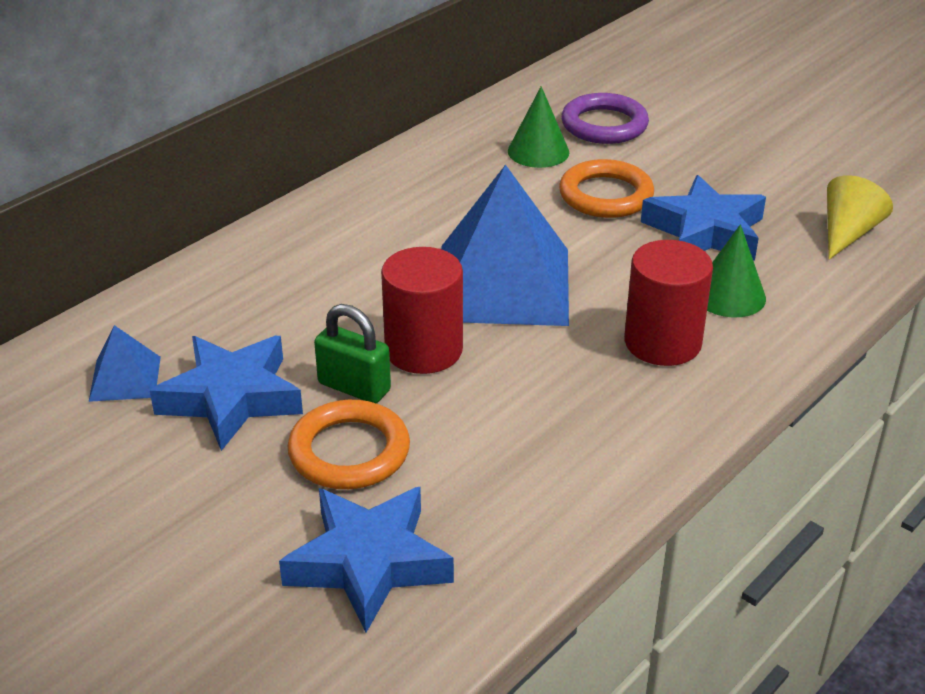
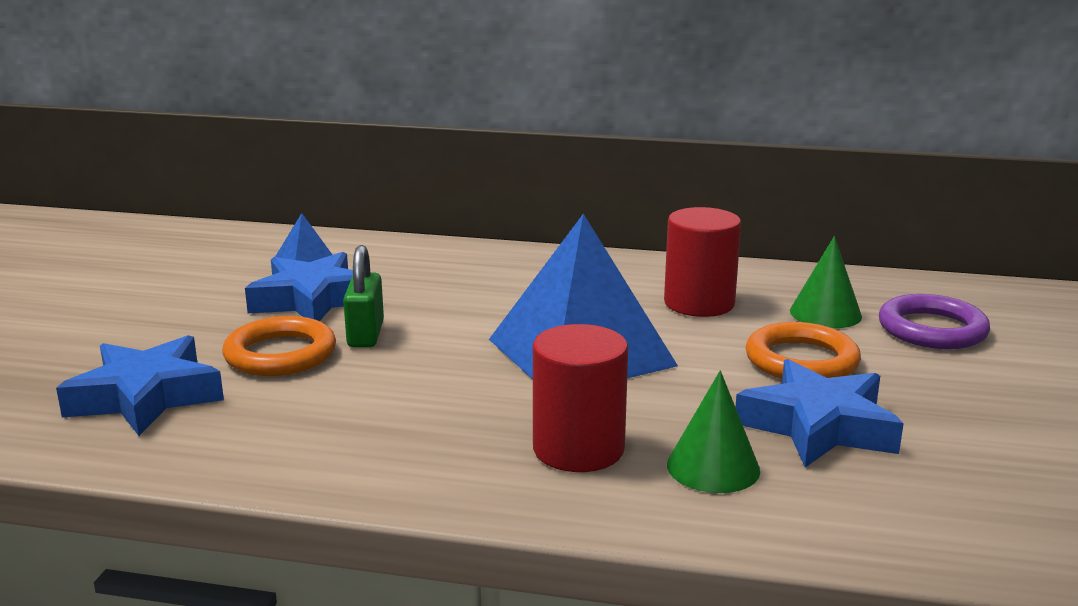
camera: 60 degrees right, 15 degrees down
red cylinder [381,247,463,374] -> red cylinder moved to [664,207,741,317]
yellow cone [827,175,893,260] -> none

